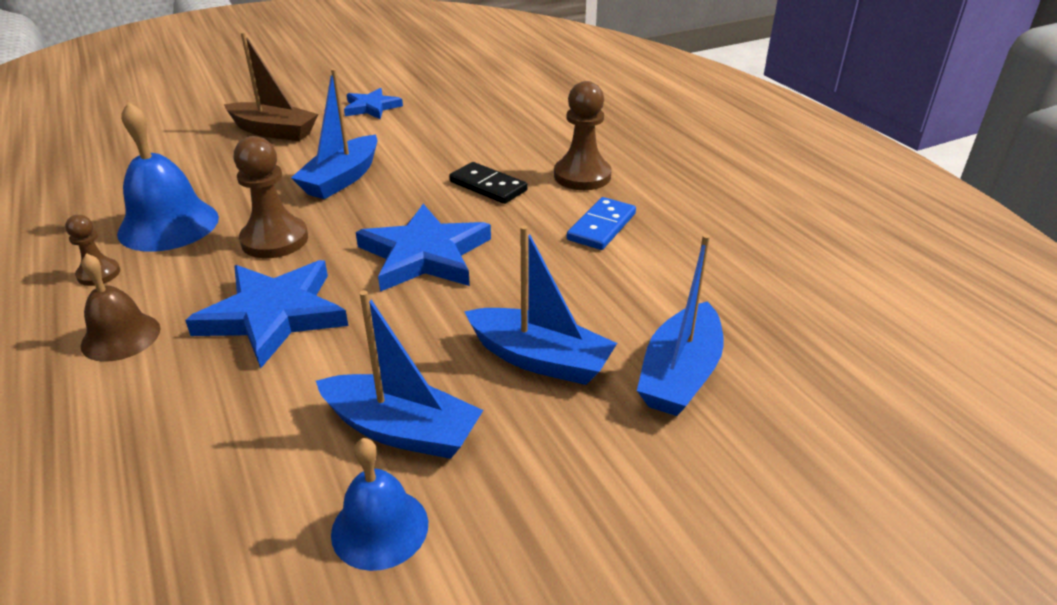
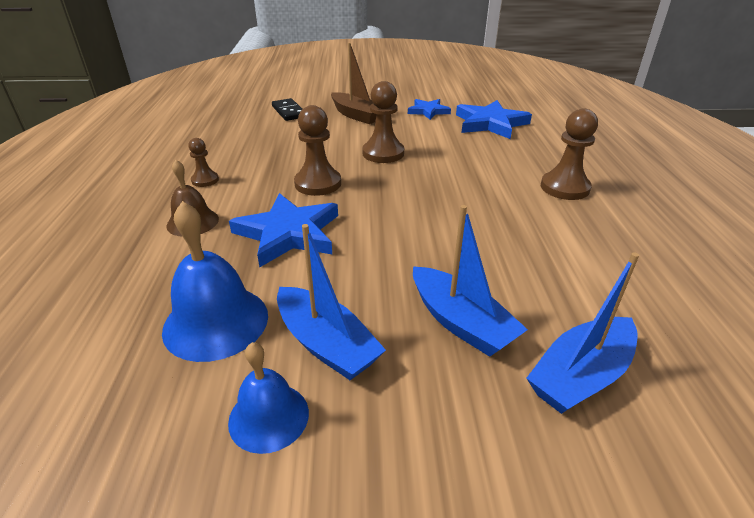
camera: 25 degrees right, 0 degrees up
blue bell [117,102,219,252] -> blue bell moved to [162,201,268,362]
blue boat [291,69,378,199] -> brown pawn [362,81,404,163]
blue star [356,204,491,292] -> blue star moved to [456,100,532,139]
black domino [449,162,528,204] -> black domino moved to [272,98,302,121]
blue domino [567,197,636,250] -> none

